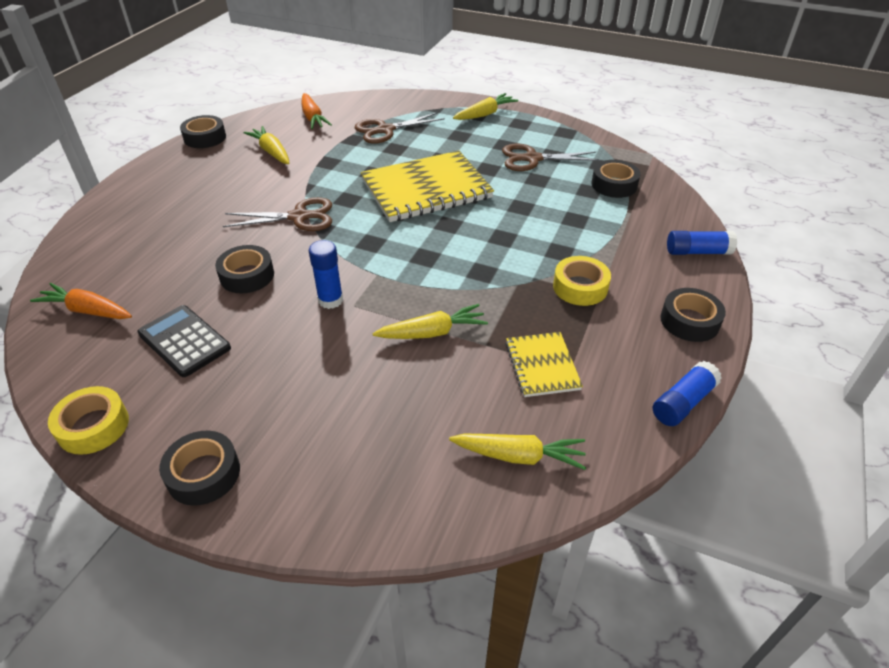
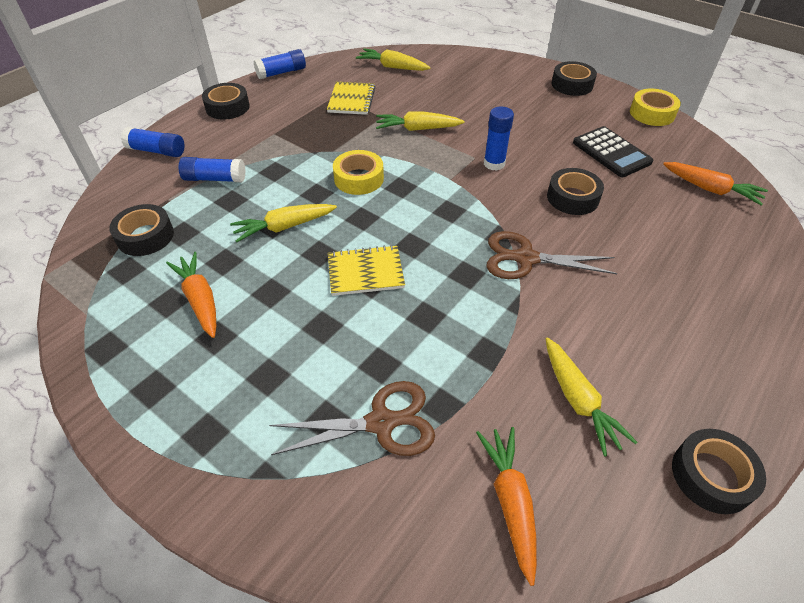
camera: 165 degrees left, 5 degrees up
yellow notebook [361,151,494,222] -> yellow notebook [328,245,405,296], size x0.52
yellow carrot [453,93,518,120] -> yellow carrot moved to [230,204,337,242]
brown scissors [502,143,600,171] -> orange carrot [166,252,216,338]
yellow tape [553,256,611,306] -> yellow tape moved to [333,150,384,195]
none -> blue glue stick [179,157,246,182]

